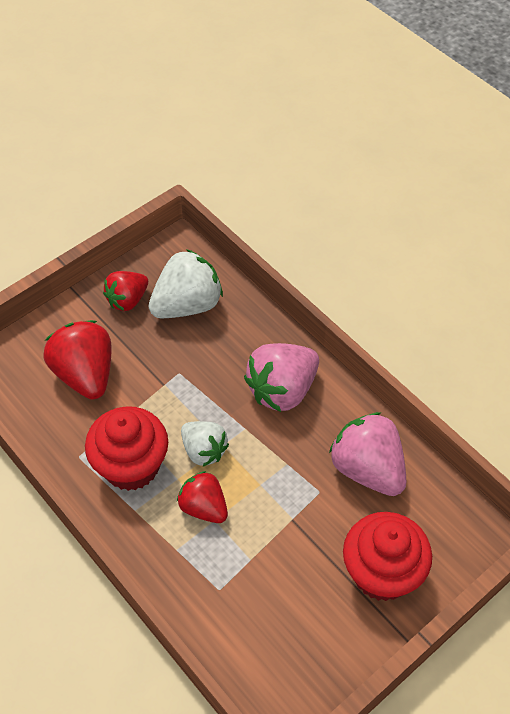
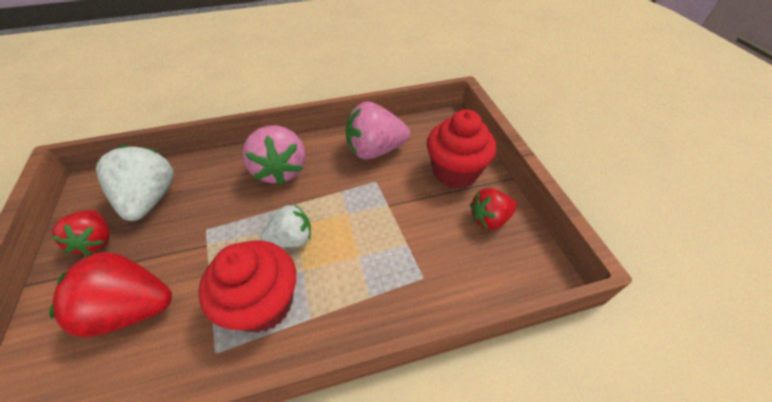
camera: 65 degrees left, 5 degrees down
red strawberry [177,471,228,523] -> red strawberry moved to [470,188,517,230]

